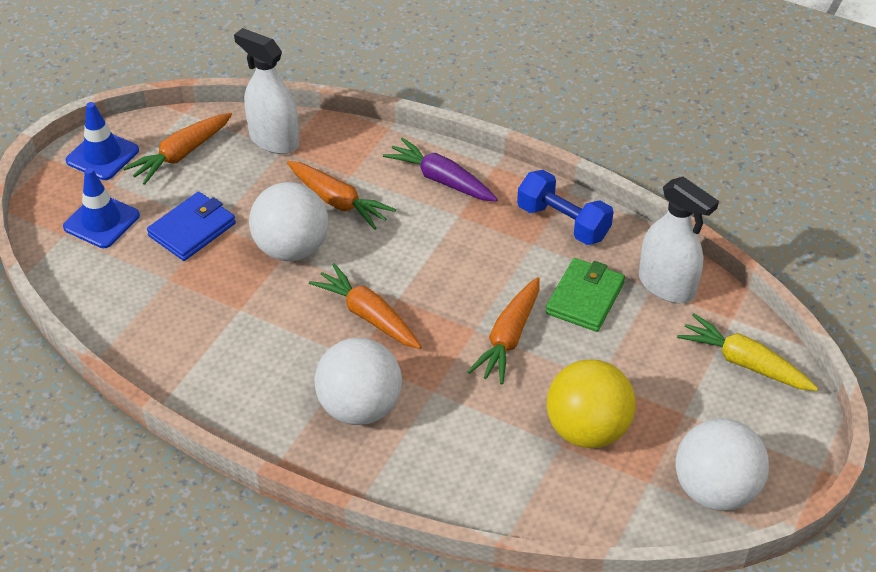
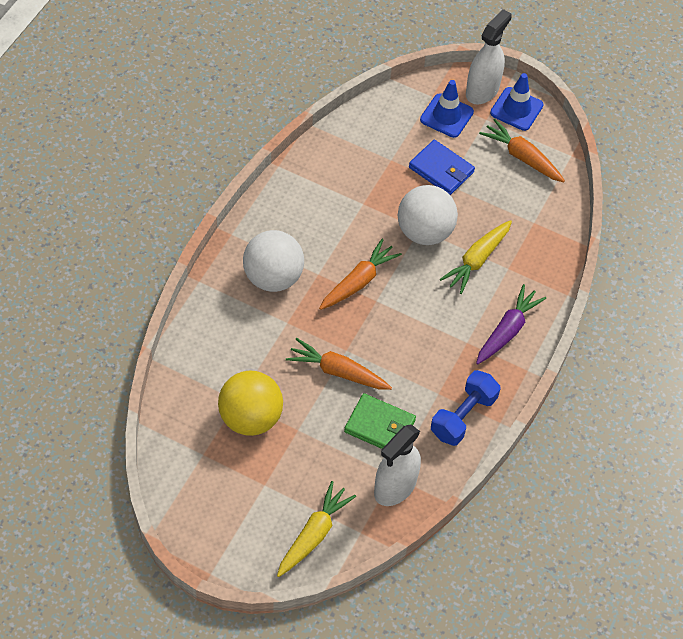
camera: 85 degrees right, 10 degrees up
white spray bottle [234,28,300,154] -> white spray bottle moved to [466,9,512,104]
orange carrot [287,161,396,230] -> yellow carrot [440,220,512,294]
white ball [676,418,769,511] -> none

